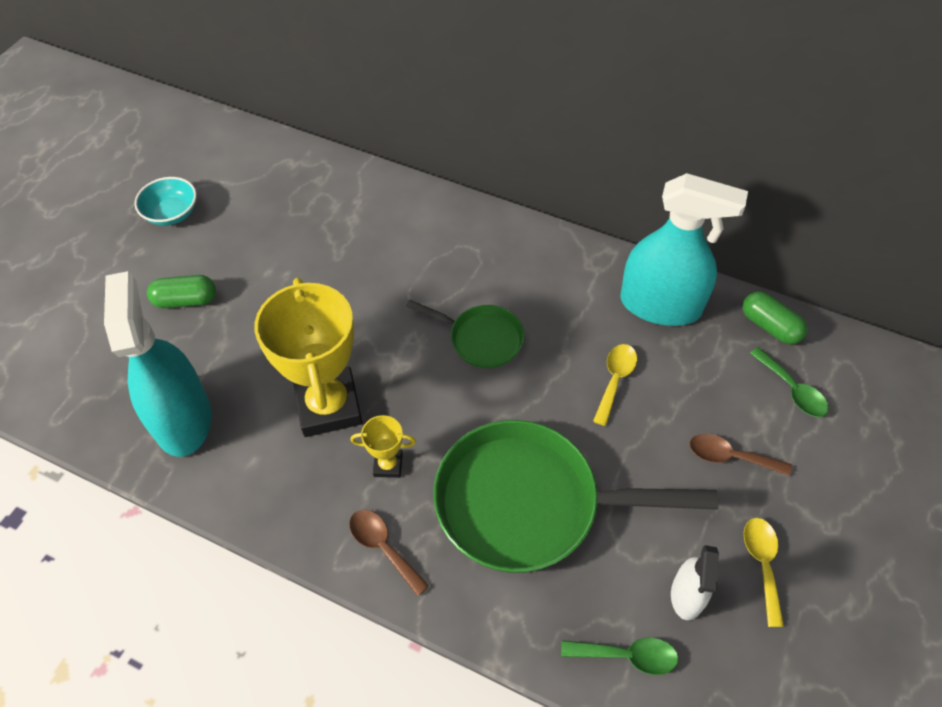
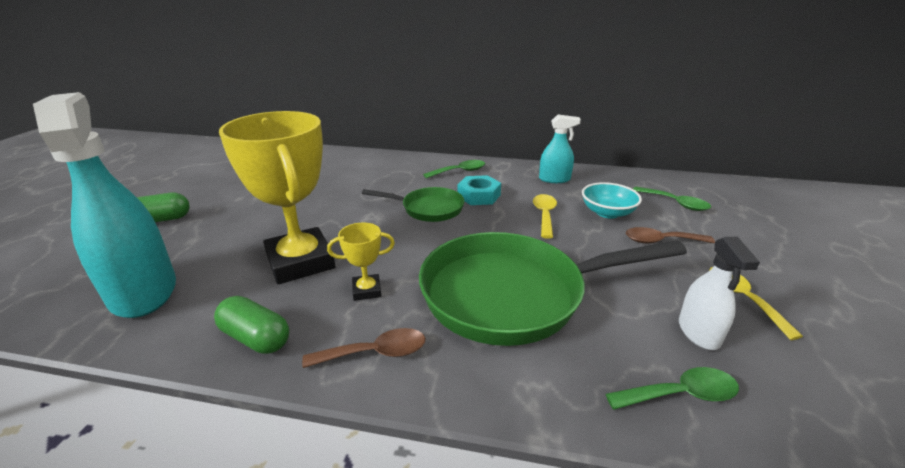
camera: 15 degrees left, 25 degrees down
turquoise bowl [134,177,197,226] -> turquoise bowl moved to [582,182,642,219]
brown spoon [349,510,429,596] -> brown spoon turned 135 degrees clockwise [302,328,425,368]
turquoise spray bottle [620,173,748,326] -> turquoise spray bottle [539,114,581,183], size x0.51
green capsule [743,291,808,344] -> green capsule moved to [214,296,289,354]
none -> green spoon [423,160,485,178]
none -> turquoise nut [457,175,501,205]

